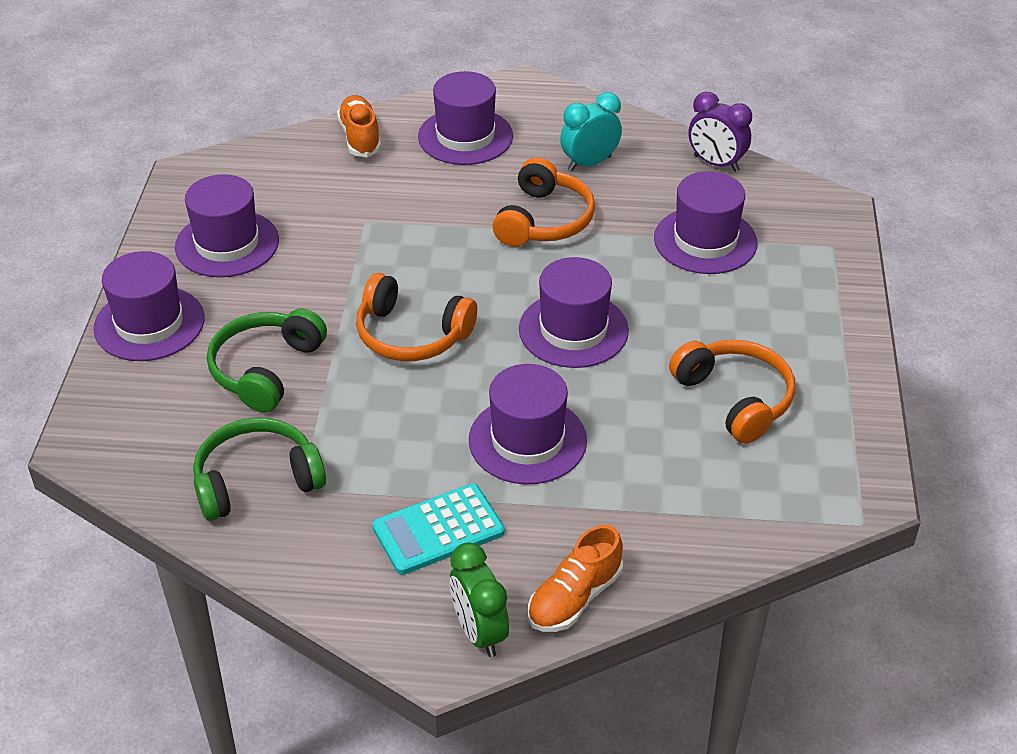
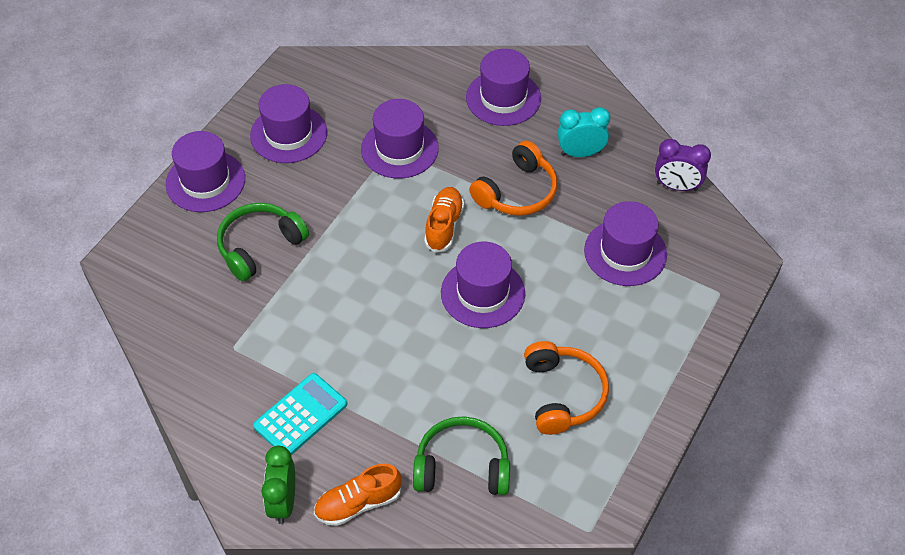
camera: 25 degrees right, 10 degrees up
green headphones [193,418,326,521] -> green headphones moved to [413,416,510,495]
orange shoe [337,95,381,157] -> orange shoe moved to [424,187,464,253]
orange headphones [356,273,477,361] -> none
turquoise calculator [372,484,505,575] -> turquoise calculator turned 135 degrees clockwise [253,373,347,455]
purple hat [469,364,587,484] -> purple hat moved to [361,99,439,178]
purple clock [688,92,752,172] -> purple clock turned 45 degrees counterclockwise [655,139,711,191]

